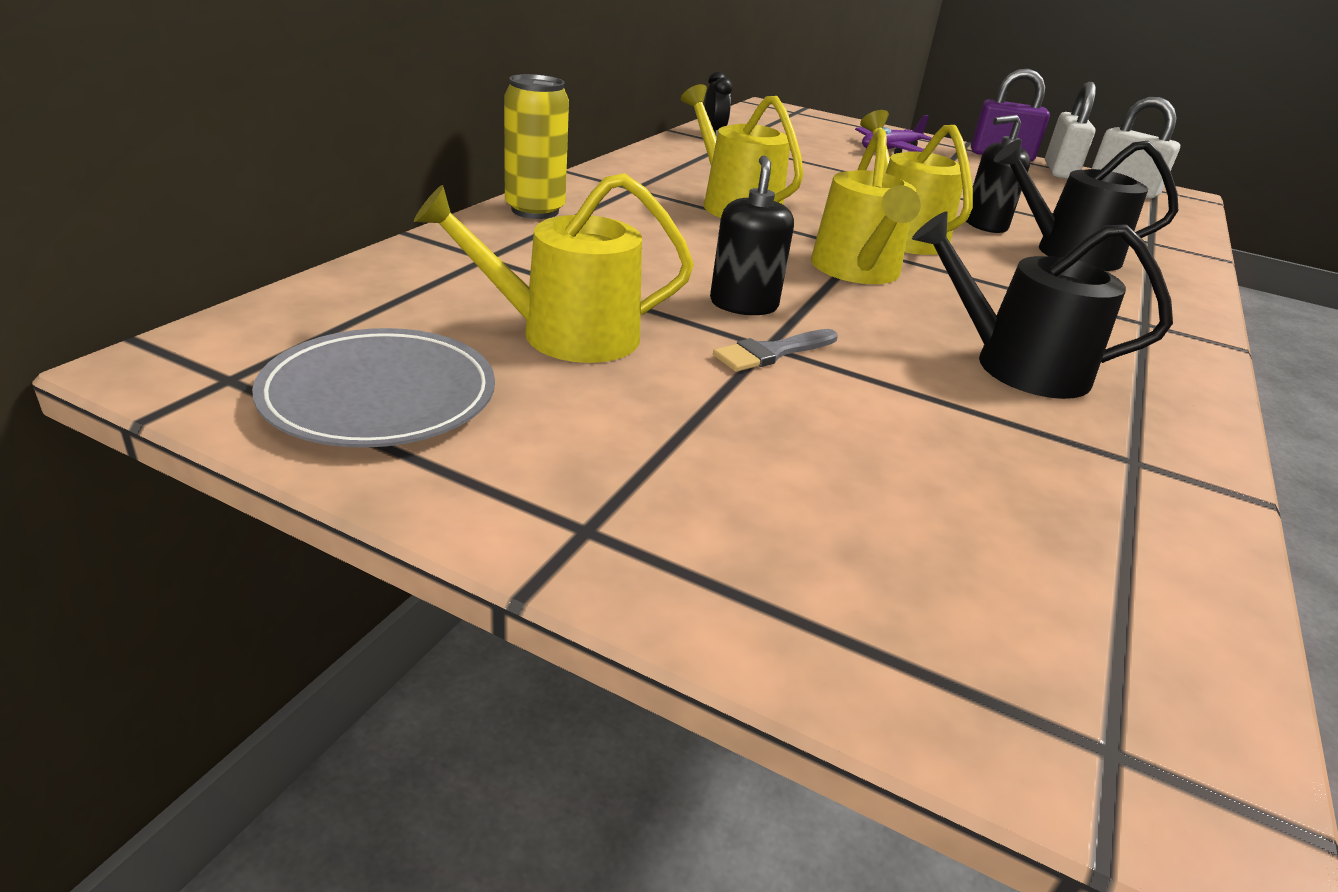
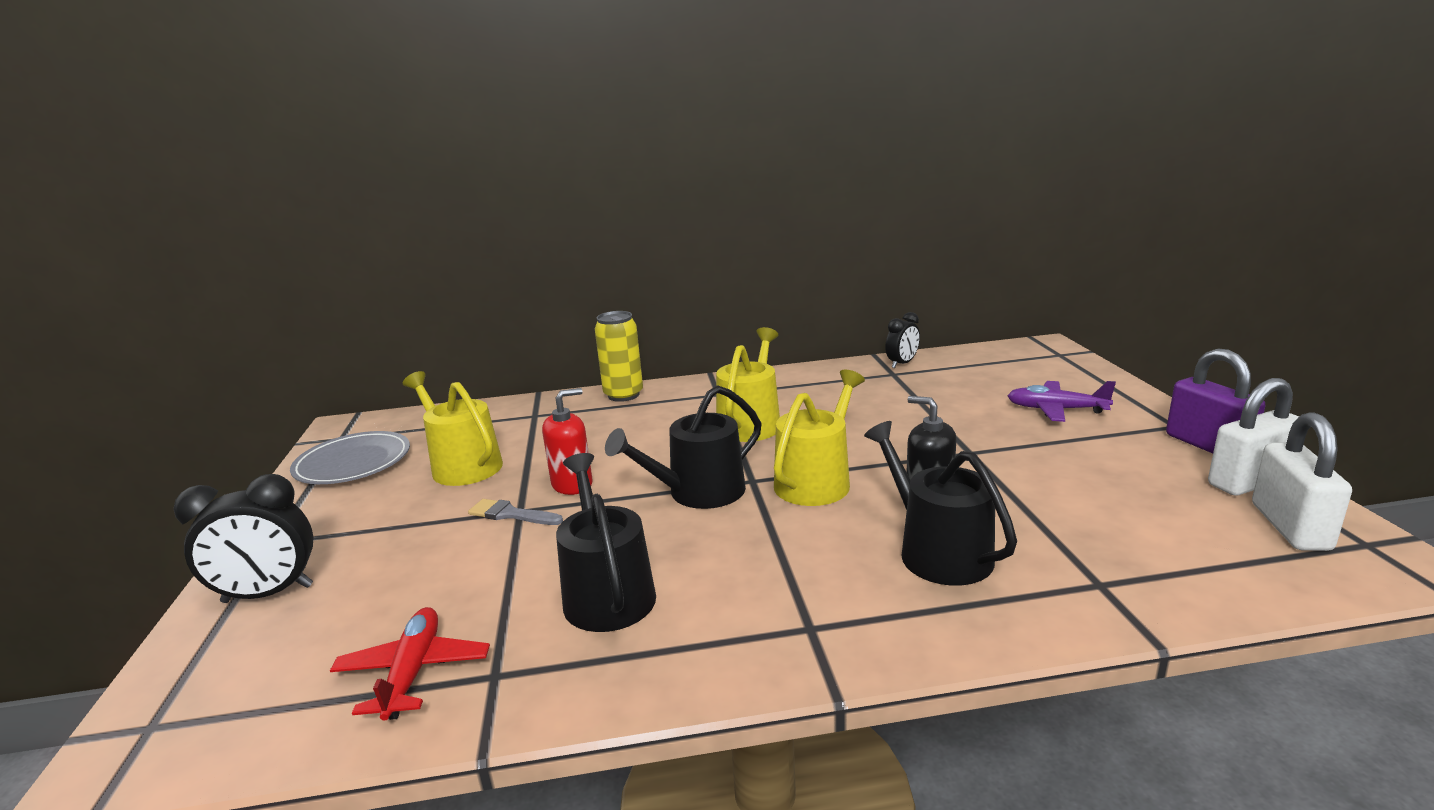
camera: 60 degrees right, 10 degrees down
black soap dispenser [710,156,794,315] -> red soap dispenser [542,388,593,495]
yellow watering can [811,128,921,284] -> black watering can [605,385,761,509]
none -> black clock [173,474,314,603]
none -> red plane [330,607,490,721]

